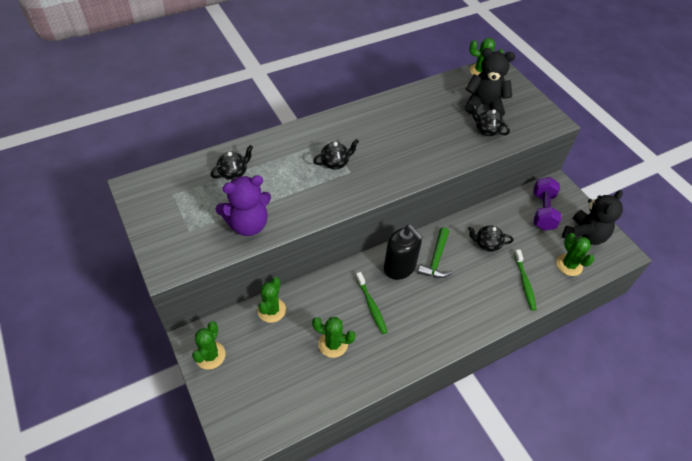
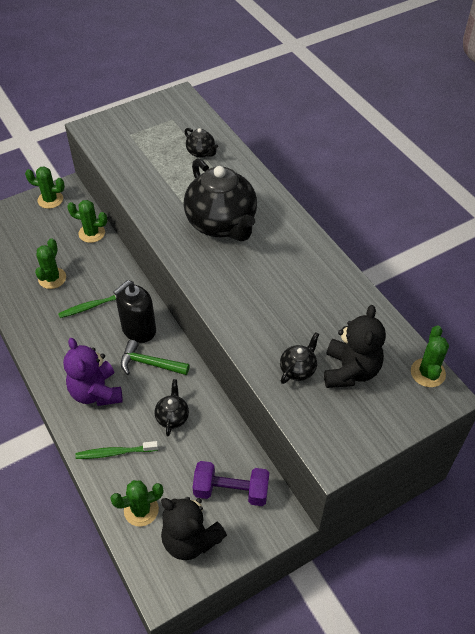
camera: 90 degrees right, 0 degrees up
purple teddy bear [216,175,271,236] -> purple teddy bear moved to [63,338,123,406]
black teapot [313,139,359,169] -> black teapot [184,159,257,242], size x2.27

